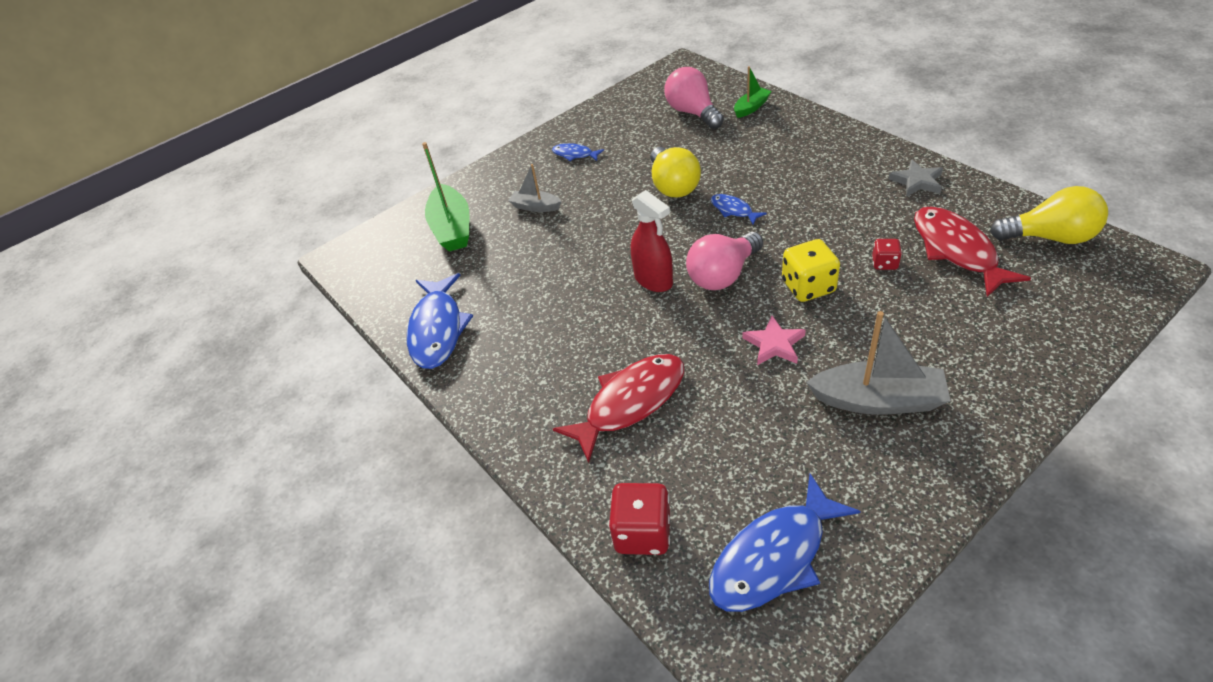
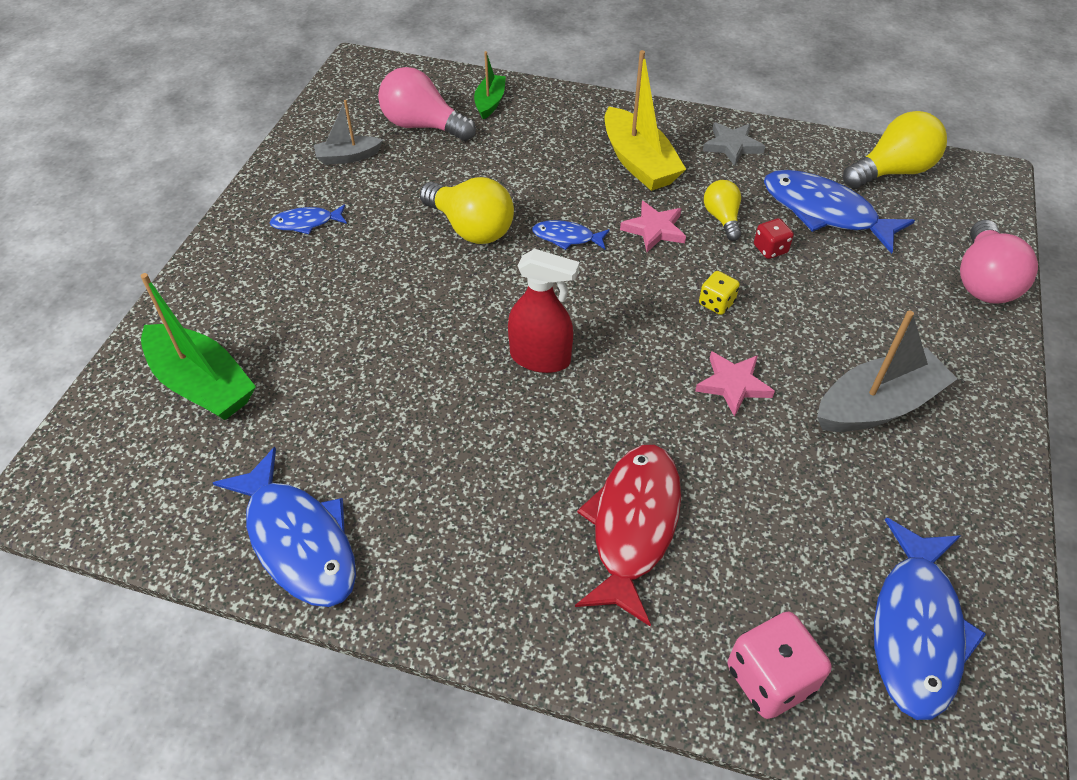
camera: 40 degrees left, 5 degrees up
grey boat [508,164,562,212] -> grey boat moved to [314,100,383,165]
red dice [608,483,670,555] -> pink dice [728,611,832,719]
pink light bulb [686,232,763,290] -> pink light bulb moved to [960,220,1038,304]
yellow dice [782,239,840,302] -> yellow dice [699,271,740,315], size x0.56
red fish [914,206,1031,297] -> blue fish [764,170,915,254]
none -> yellow boat [605,50,686,191]
none -> pink star [620,201,686,252]
none -> yellow light bulb [704,180,741,241]

